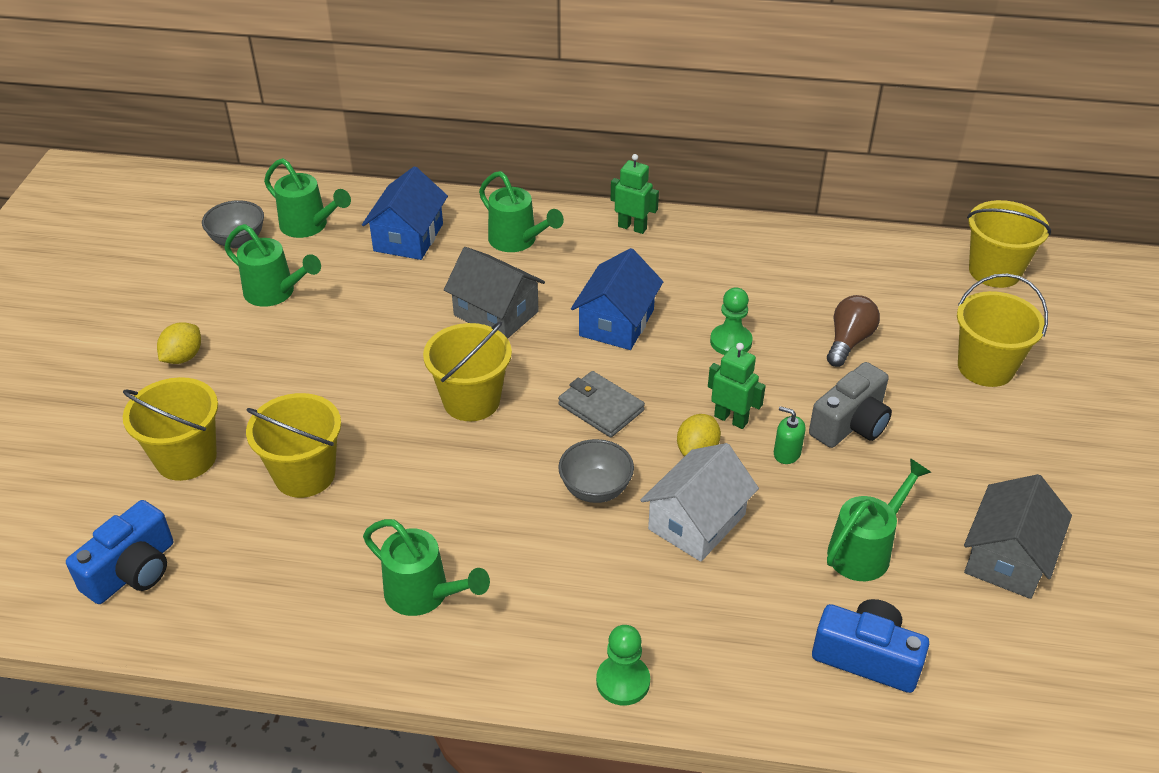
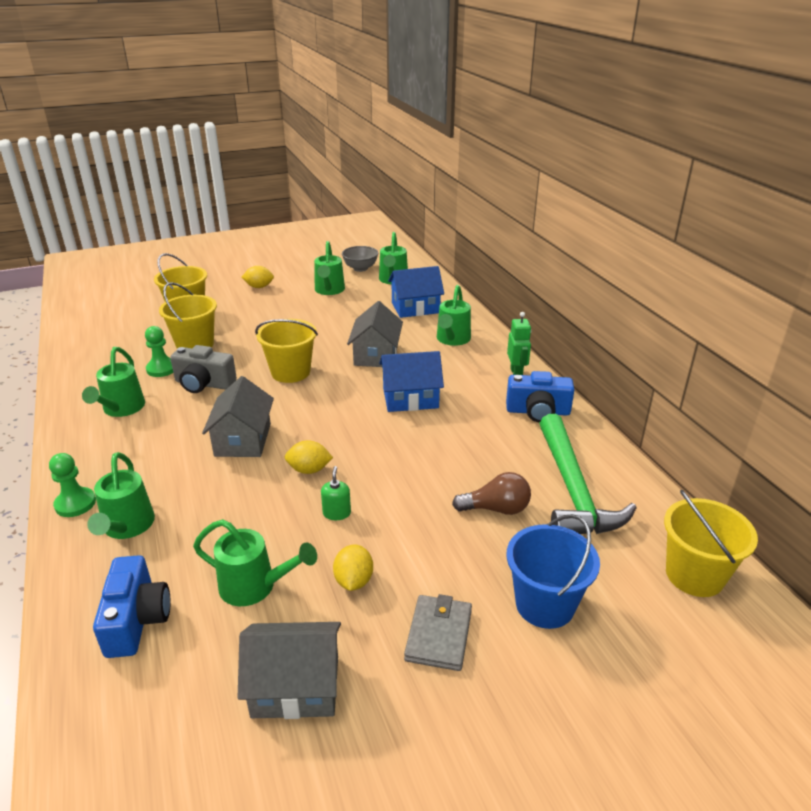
camera: 60 degrees right, 10 degrees down
blue camera [66,500,173,604] -> blue camera moved to [506,371,574,423]
grey wallet [558,371,645,438] -> grey wallet moved to [404,594,472,671]
grey bowl [558,439,634,503] -> grey house [202,376,274,457]
white house [640,443,759,562] -> none
green robot [708,343,766,429] -> none
green pawn [710,287,753,355] -> green pawn moved to [145,326,173,377]
grey camera [809,362,892,448] -> grey camera moved to [170,345,237,393]
yellow bucket [957,274,1048,387] -> blue bucket [506,514,600,629]
none -> green watering can [87,452,155,539]
none -> yellow lemon [333,544,373,591]
none -> green hammer [539,414,637,534]

